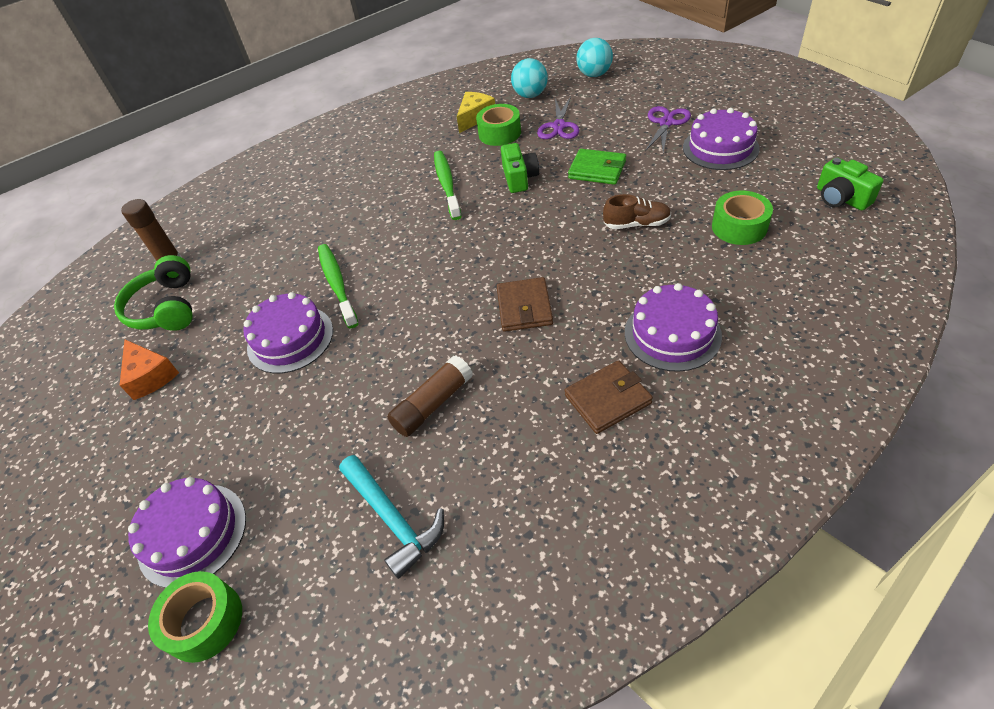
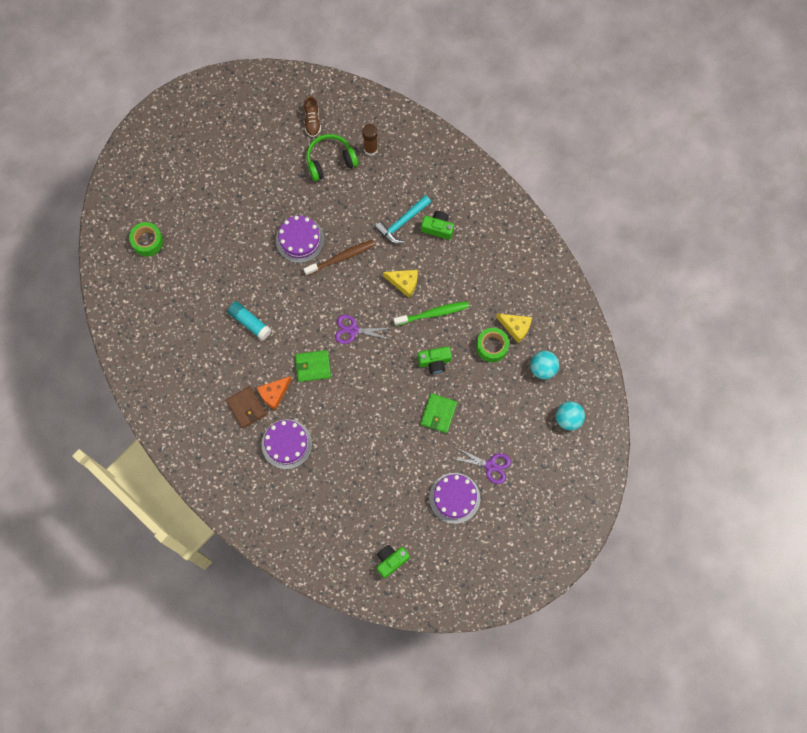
camera: 80 degrees right, 25 degrees up
orange cheese [120,339,179,400] -> orange cheese moved to [257,376,292,410]
purple cake [128,477,246,588] -> none
green toothbrush [318,244,359,329] -> brown toothbrush [304,240,375,276]
turquoise hammer [339,455,444,579] -> turquoise hammer moved to [375,195,431,244]
brown glue stick [387,355,473,437] -> turquoise glue stick [227,301,271,341]
brown wallet [497,277,553,332] -> green wallet [295,350,331,382]
purple scissors [537,97,579,139] -> purple scissors moved to [335,315,391,344]
brown shoe [603,194,671,229] -> brown shoe moved to [304,96,321,137]
green tape [712,191,773,245] -> none
none -> yellow cheese [383,270,418,298]
none -> green camera [421,211,454,240]

